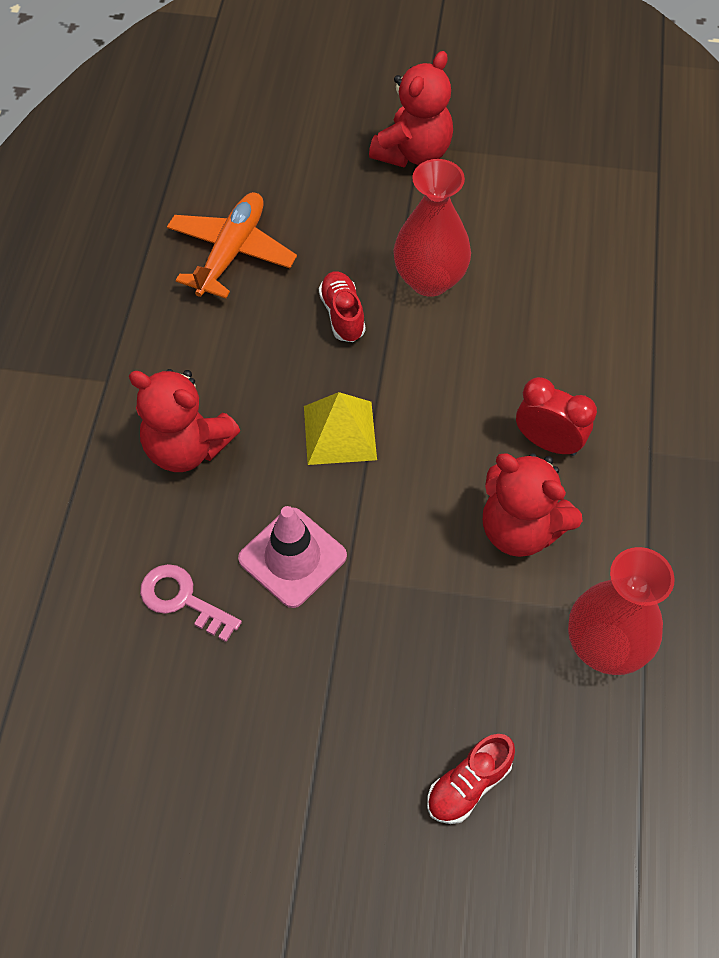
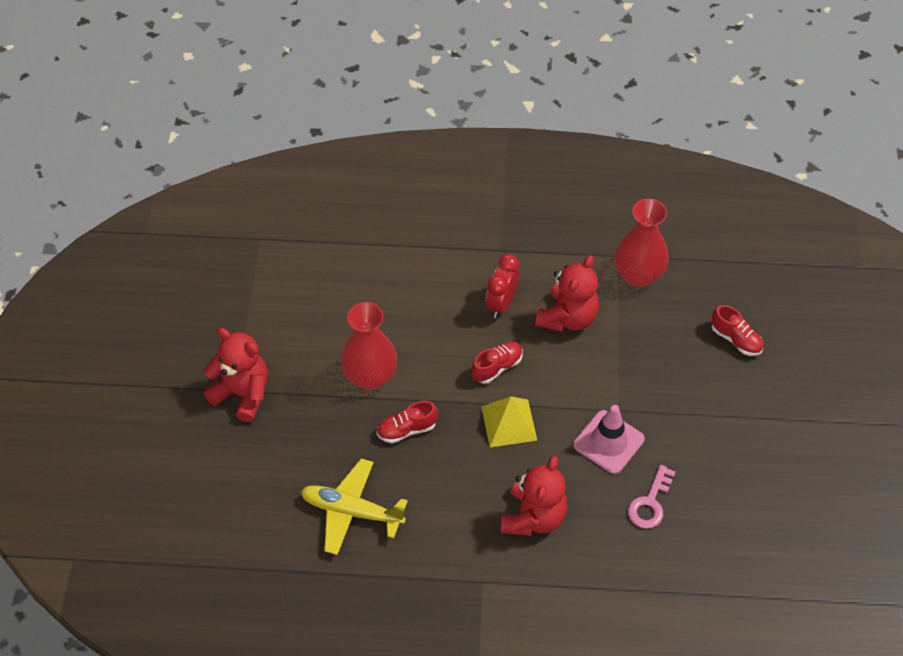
camera: 95 degrees left, 5 degrees down
orange plane [167,192,297,299] -> yellow plane [301,459,408,555]
none -> red shoe [472,341,523,384]

